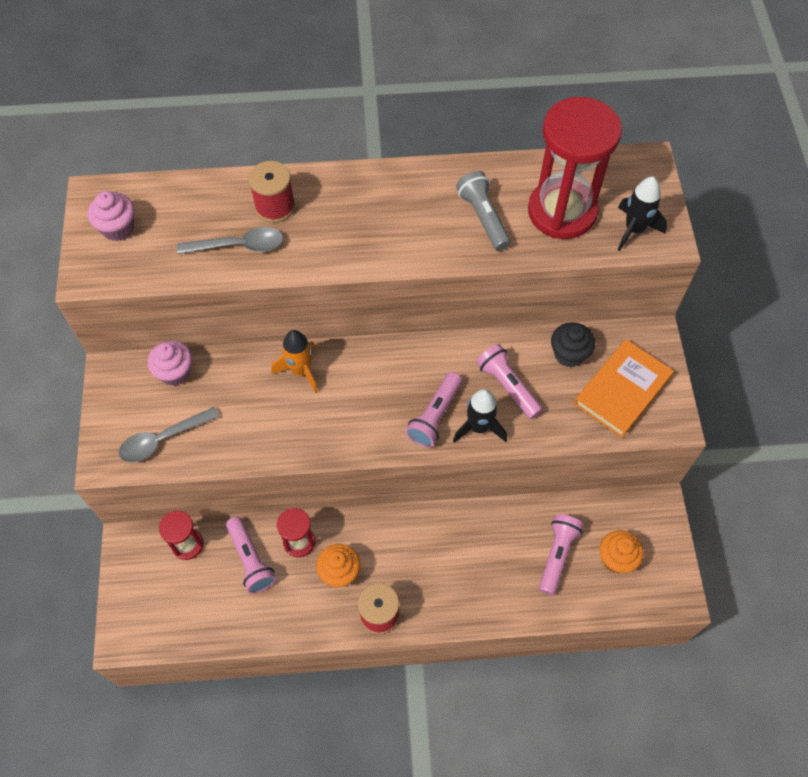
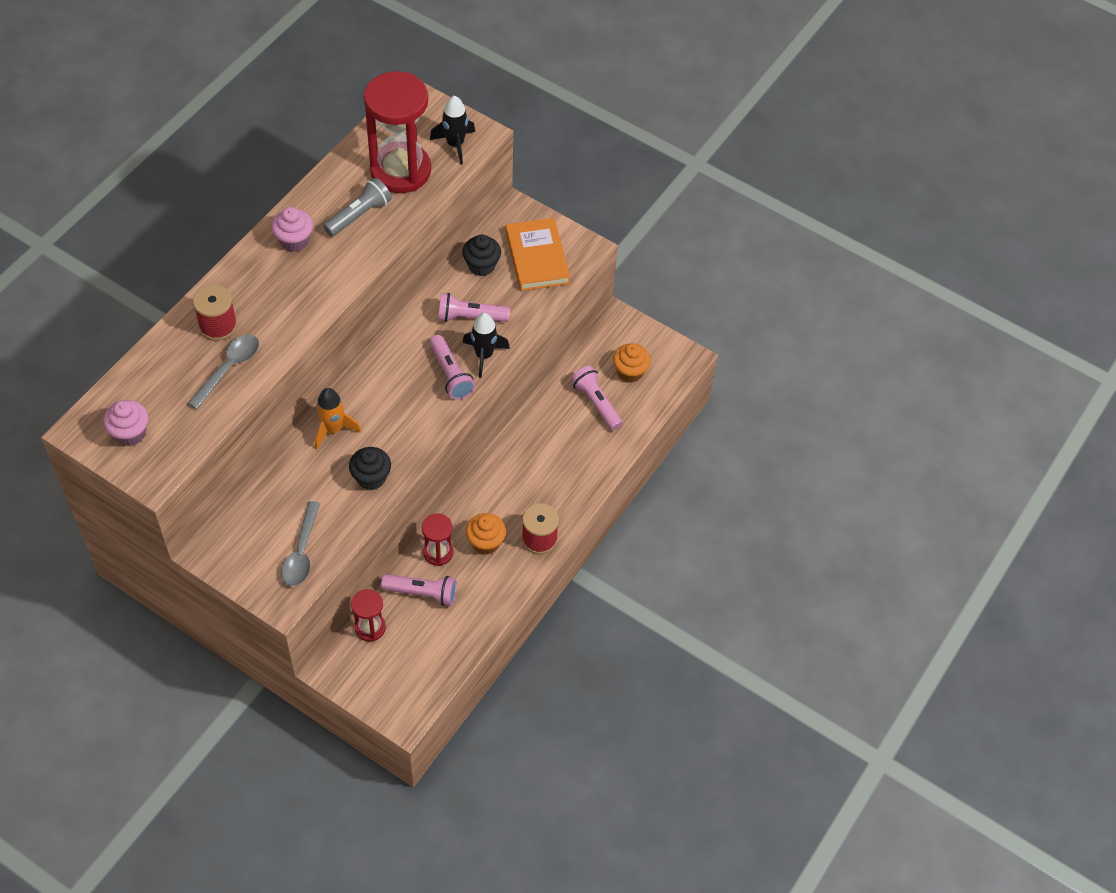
camera: 55 degrees left, 5 degrees down
pink cupcake [147,341,192,386] -> pink cupcake moved to [271,207,313,252]
grey flashlight [456,171,511,251] -> grey flashlight turned 120 degrees clockwise [323,178,392,237]
none -> black cupcake [349,447,391,490]

